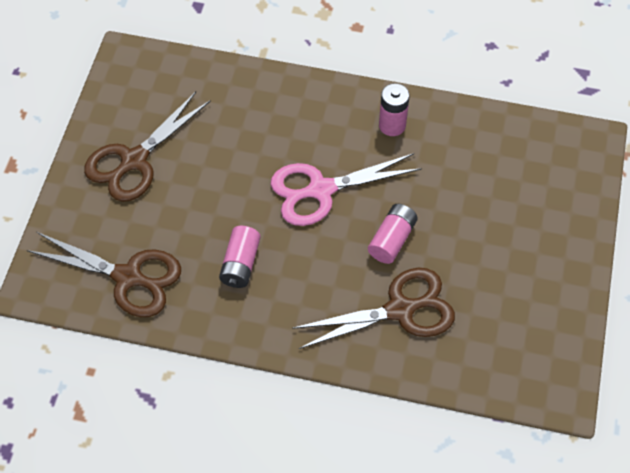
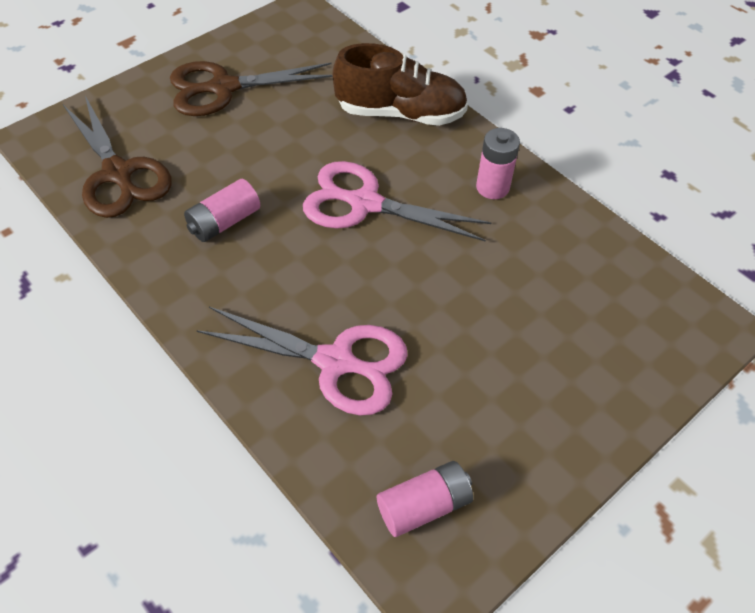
camera: 35 degrees right, 5 degrees down
brown scissors [292,268,455,349] -> pink scissors [196,307,408,416]
pink battery [368,204,418,264] -> pink battery moved to [377,461,473,537]
none -> brown shoe [333,43,468,126]

